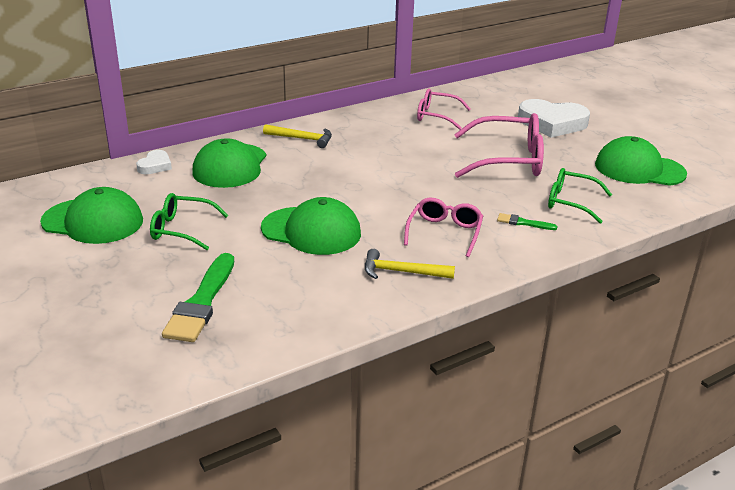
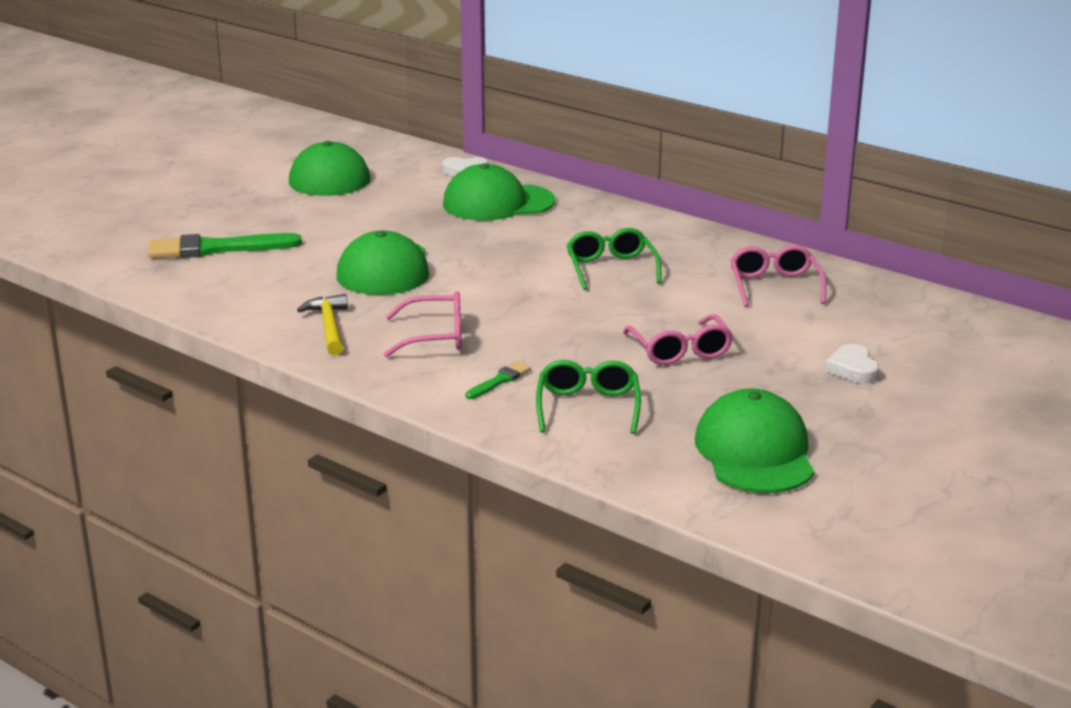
camera: 70 degrees right, 5 degrees down
green glasses [150,193,228,250] -> green glasses moved to [567,228,661,290]
yellow hammer [263,124,332,148] -> none
pink glasses [454,113,544,178] -> pink glasses [623,314,733,365], size x0.61
green brush [497,213,558,230] -> green brush turned 45 degrees clockwise [466,362,531,399]
white heart [518,99,590,138] -> white heart [825,344,879,383], size x0.50

